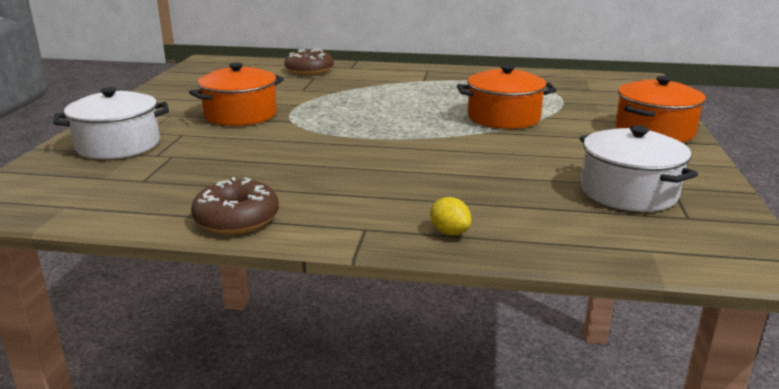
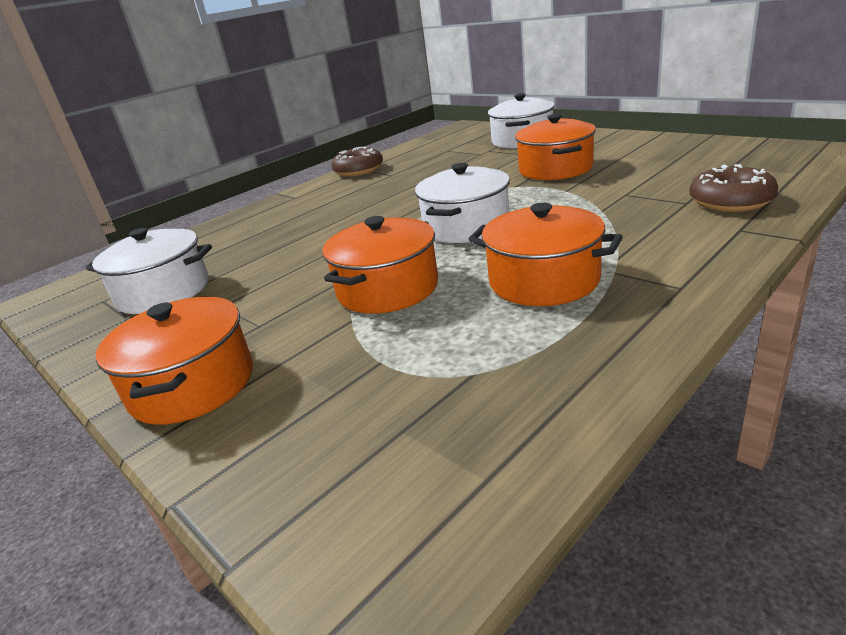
camera: 130 degrees right, 5 degrees up
yellow lemon [430,197,471,235] -> none
none -> white pot [415,163,510,243]
none -> orange pot [469,203,622,306]

